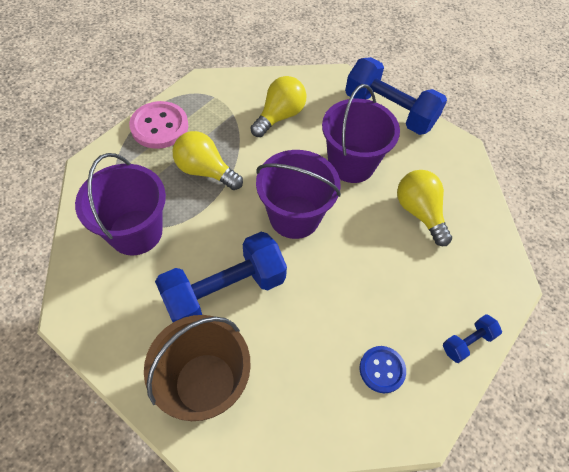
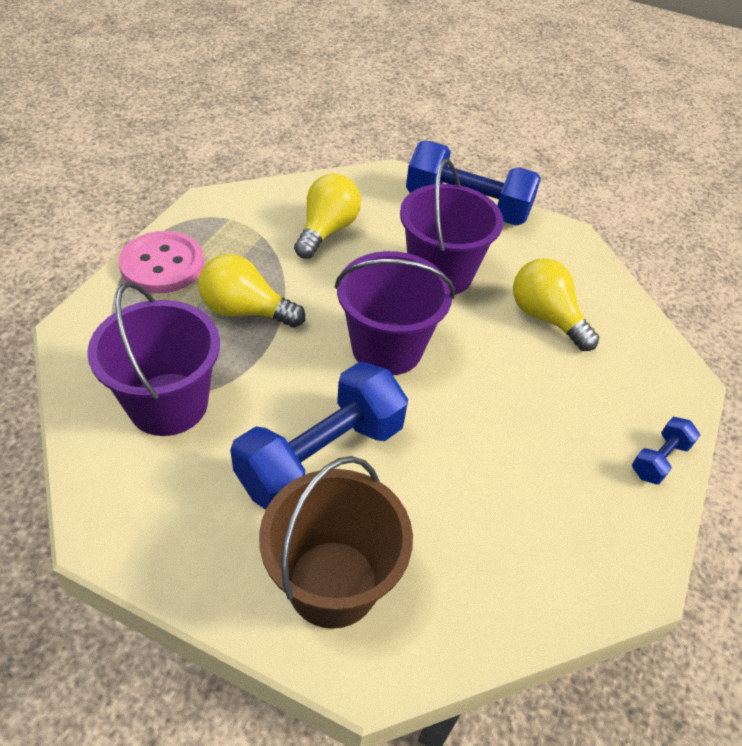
camera: 15 degrees left, 10 degrees down
blue button [360,346,406,393] -> none

